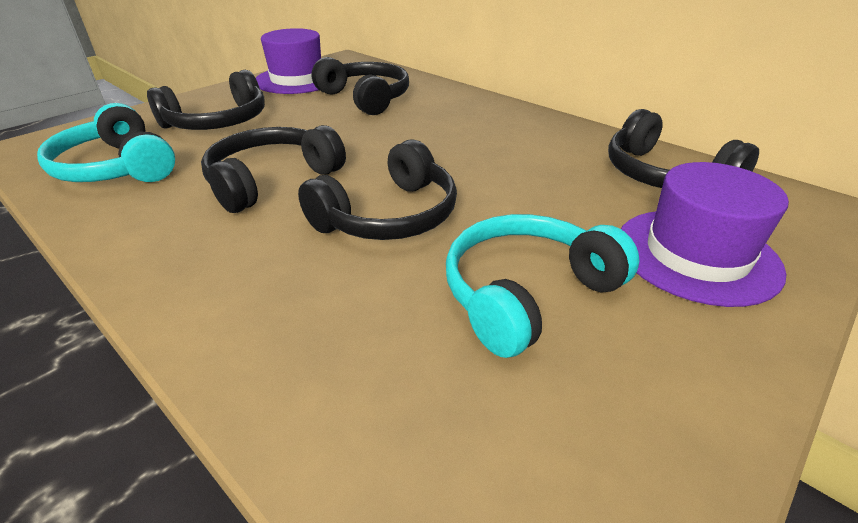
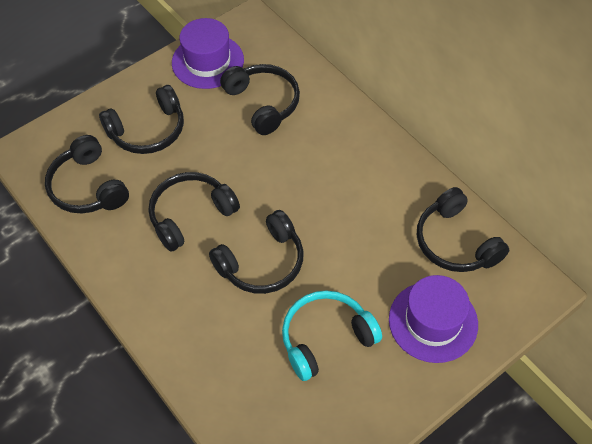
camera: 10 degrees right, 20 degrees up
turquoise headphones [37,103,175,182] -> black headphones [45,135,129,213]

